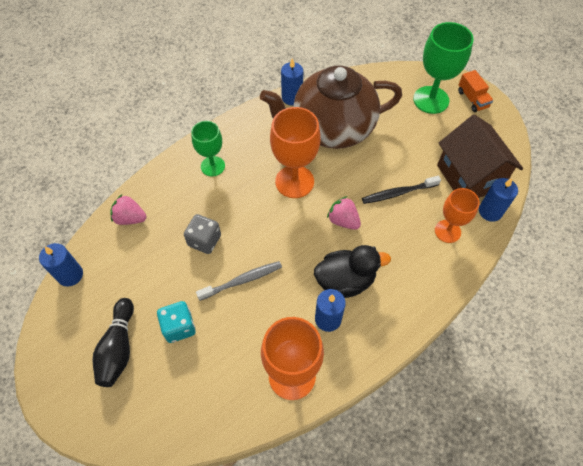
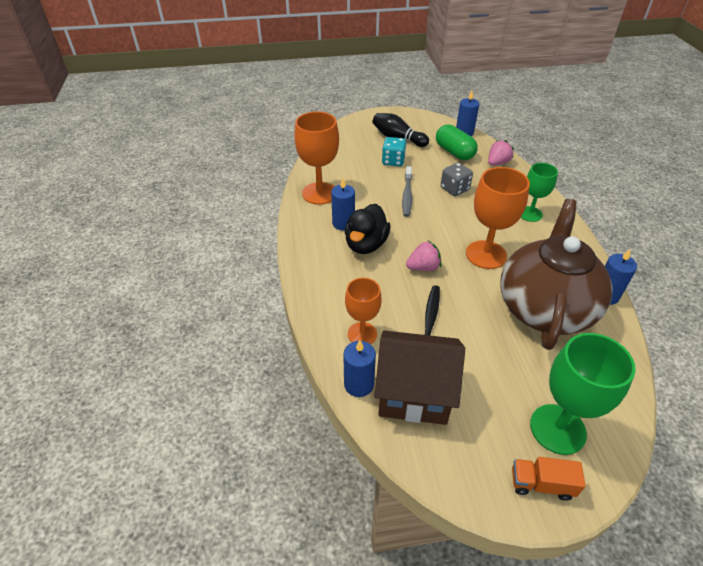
camera: 120 degrees right, 15 degrees down
none -> green capsule [436,124,478,160]

